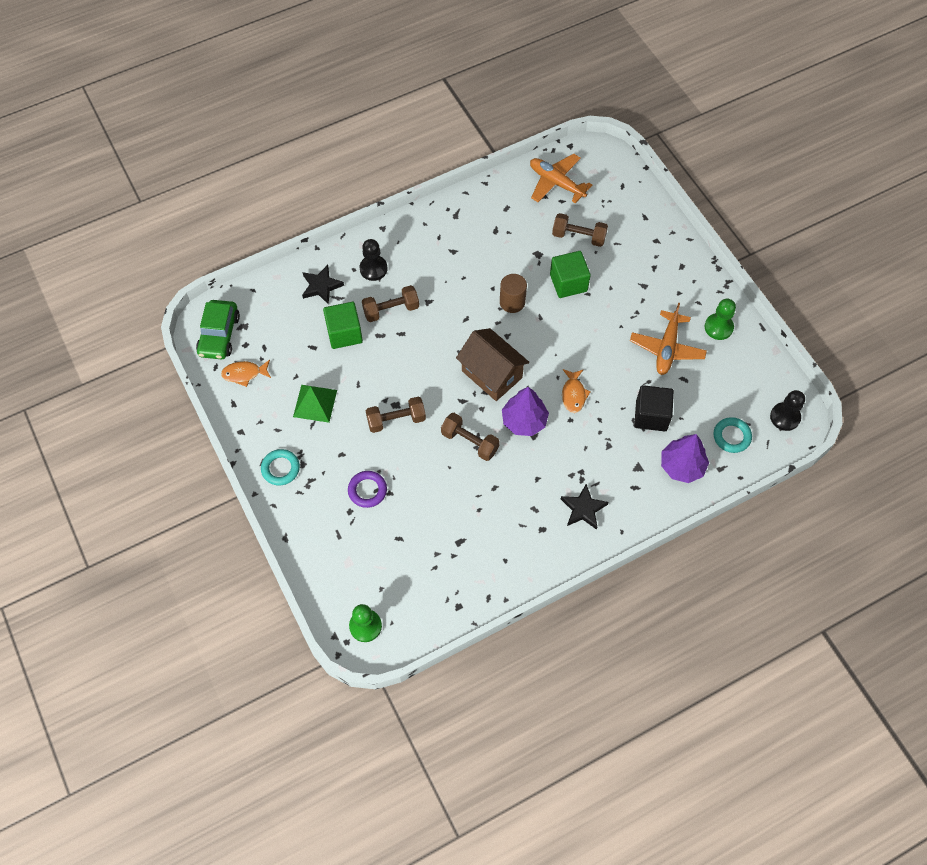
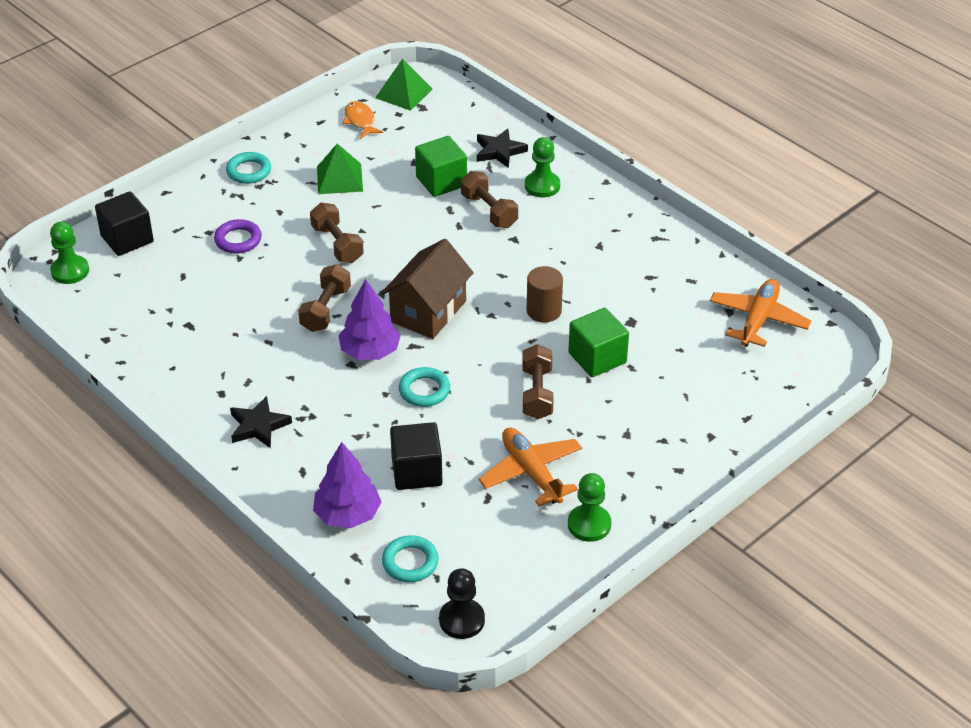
camera: 75 degrees right, 20 degrees down
green car [196,300,240,359] -> green pyramid [375,59,432,111]
black pawn [359,239,388,281] -> green pawn [525,137,560,197]
brown dumbbell [552,213,608,247] -> brown dumbbell moved to [522,344,554,419]
orange fish [562,369,591,413] -> turquoise ring [399,367,450,407]
orange plane [630,303,707,375] -> orange plane turned 60 degrees clockwise [479,428,582,506]
none -> black cube [95,191,154,256]

